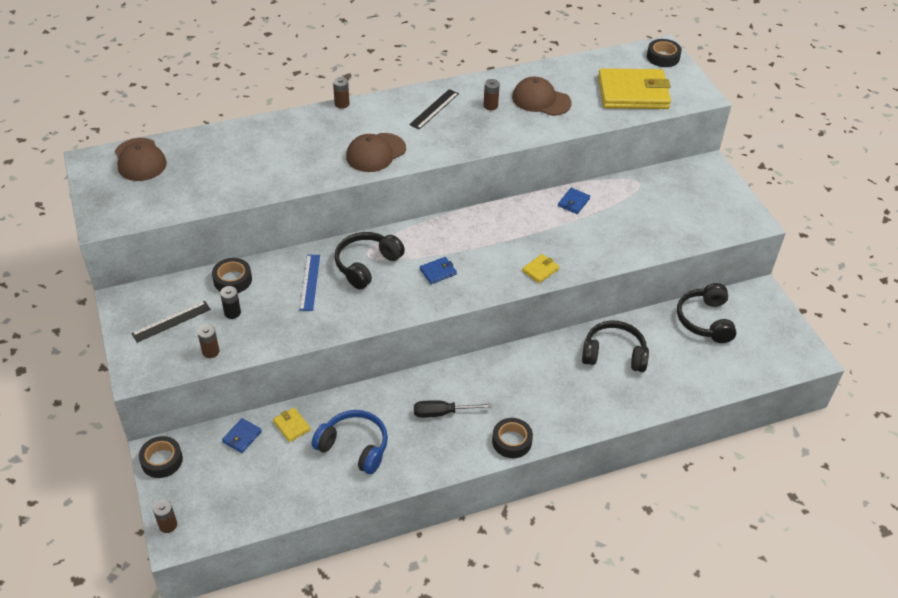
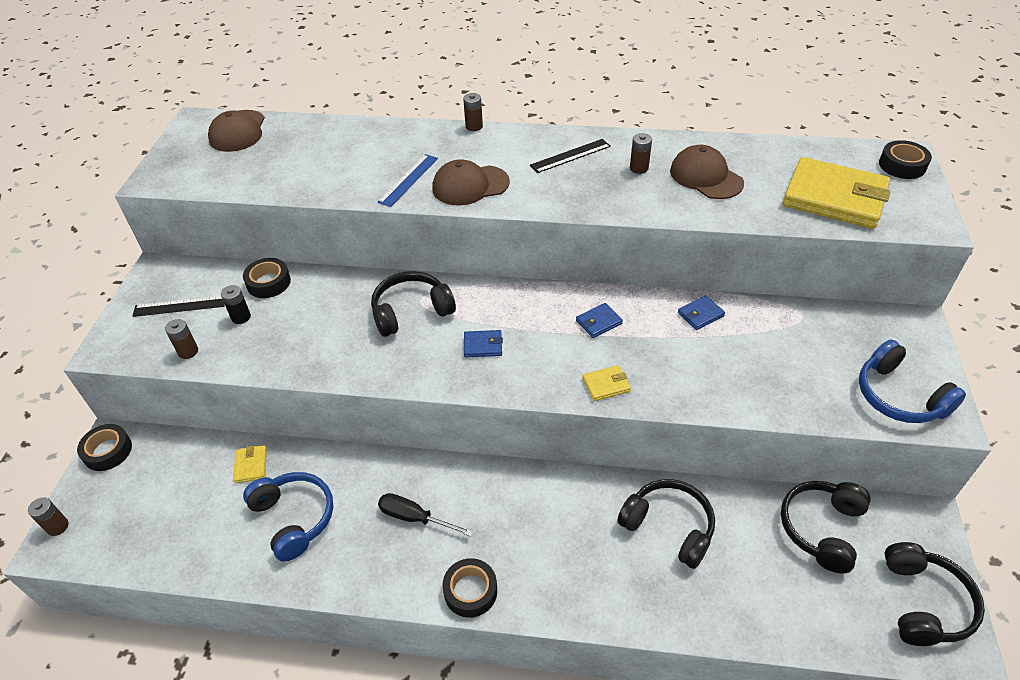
camera: 30 degrees right, 0 degrees up
blue wallet [222,418,262,453] -> blue wallet moved to [576,303,623,338]
blue ruler [299,255,320,311] -> blue ruler moved to [377,154,438,207]
none -> blue headphones [859,339,966,423]
none -> black headphones [884,542,985,646]

